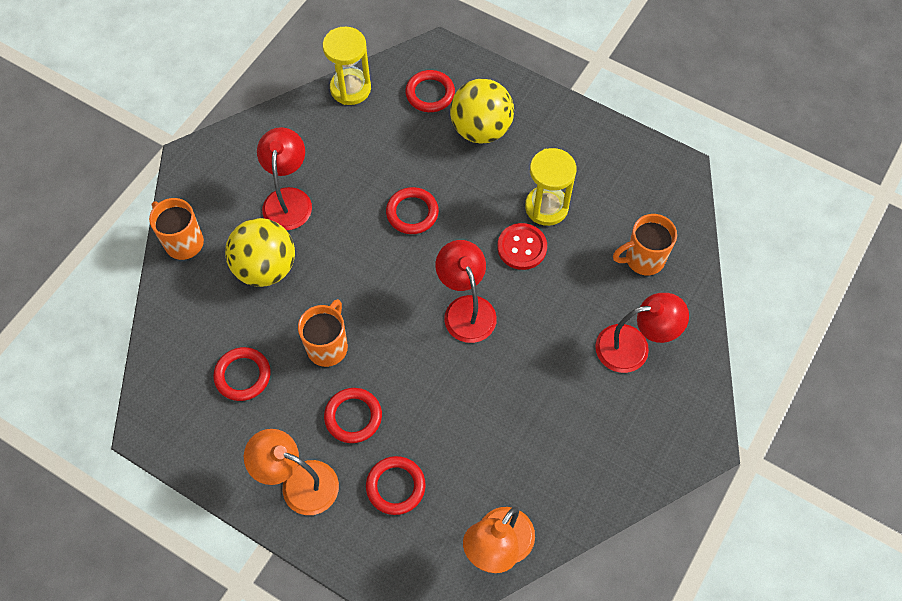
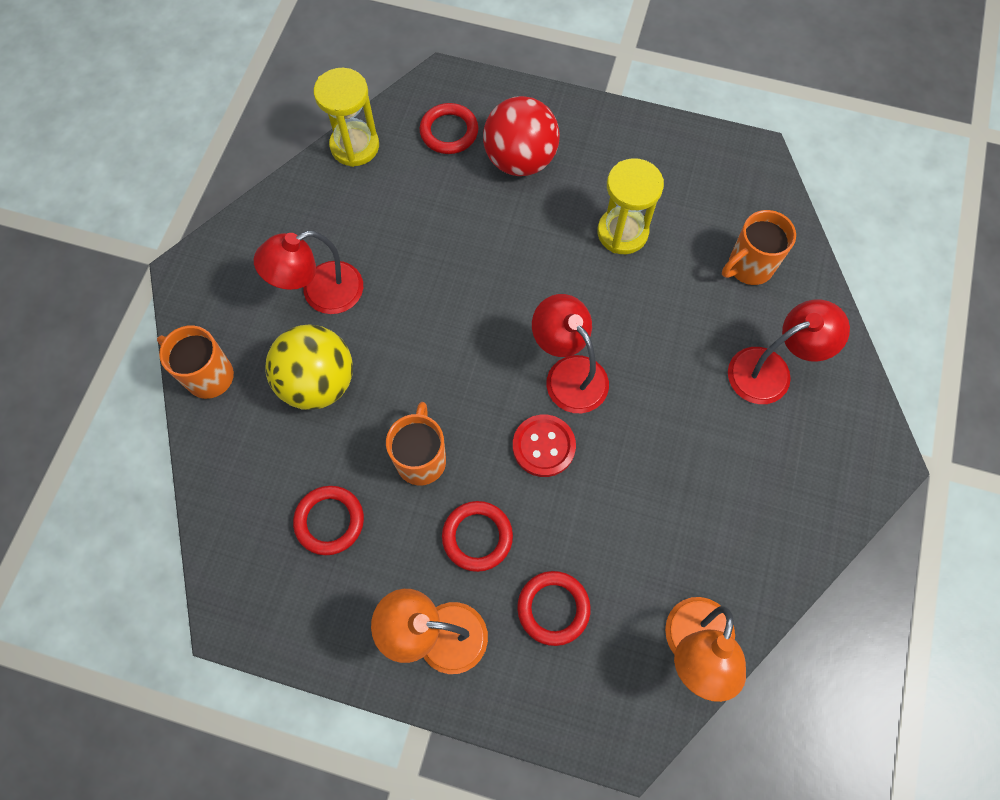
camera: 15 degrees left, 5 degrees up
red lamp [257,127,312,230] -> red lamp turned 105 degrees counterclockwise [254,231,363,314]
red ring [386,187,439,234] -> none
yellow ball [450,79,514,143] -> red ball [483,96,560,176]
red button [497,223,547,270] -> red button moved to [513,415,576,477]

